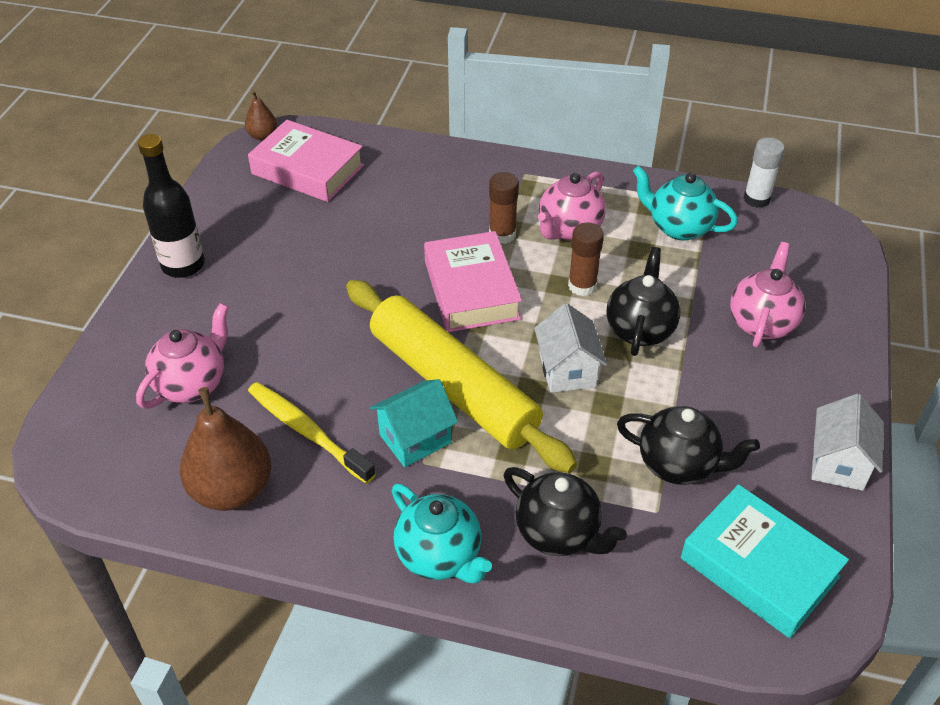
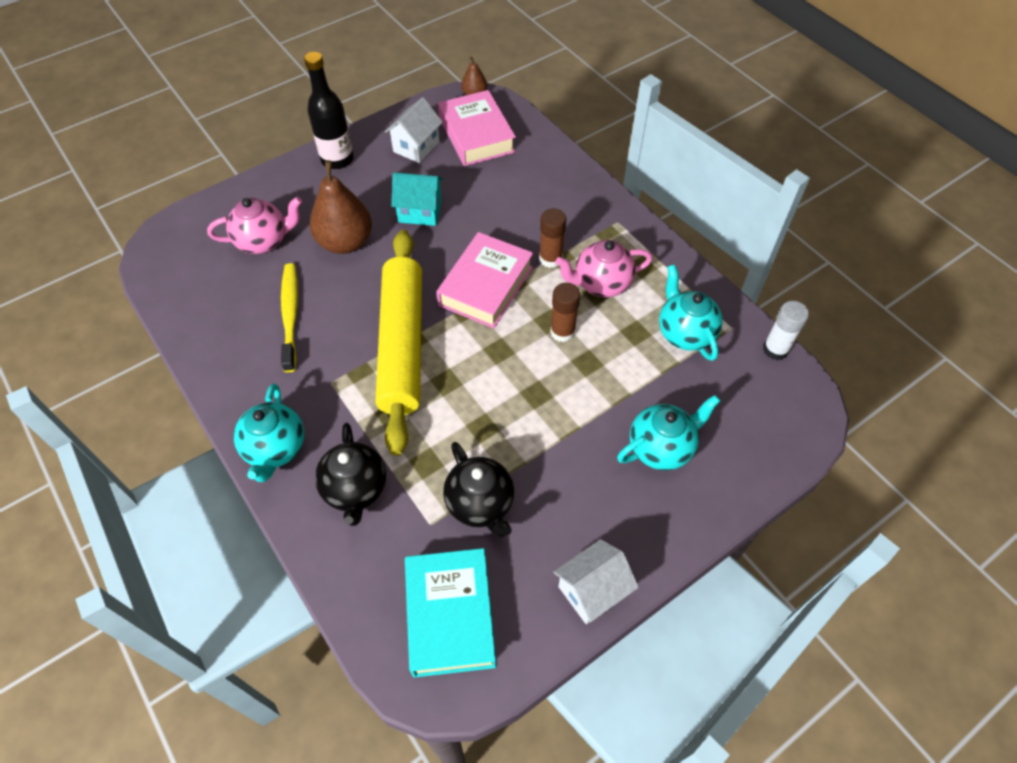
camera: 40 degrees right, 10 degrees up
brown pear [180,387,271,511] -> brown pear moved to [310,160,372,254]
turquoise house [370,379,458,467] -> turquoise house moved to [391,173,443,226]
white house [534,303,607,393] -> white house moved to [385,97,443,163]
black teapot [606,247,680,356] -> none
pink teapot [730,242,805,348] -> turquoise teapot [617,395,720,471]

